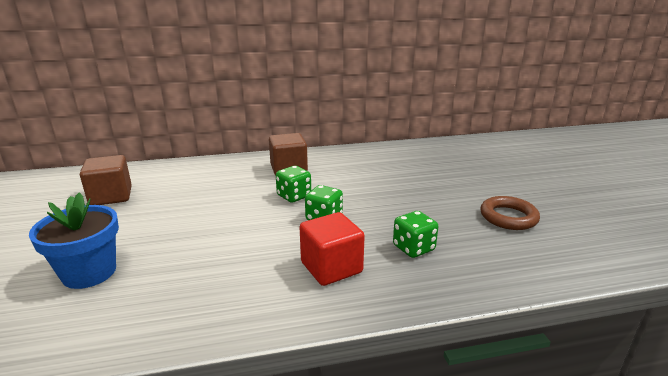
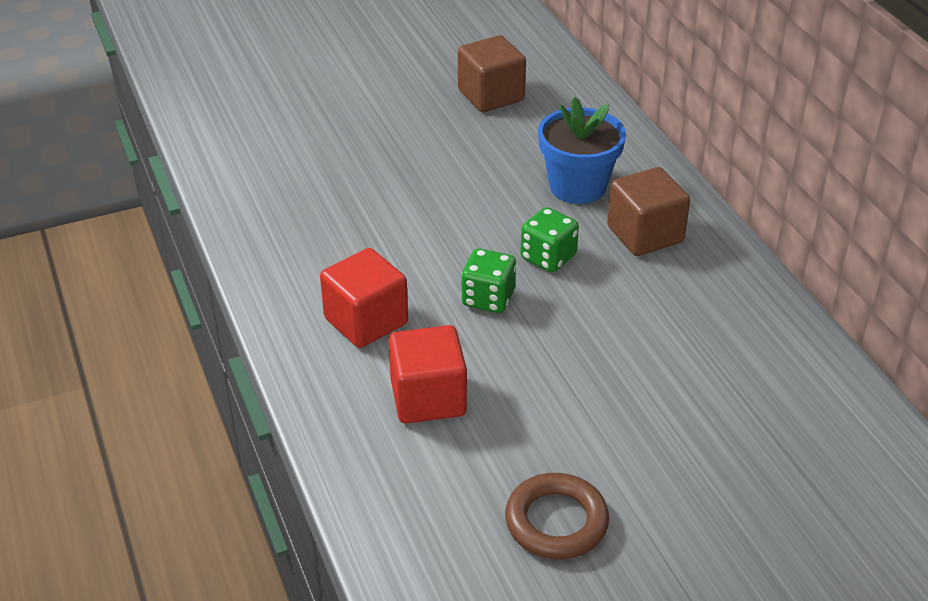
camera: 80 degrees right, 15 degrees up
blue flower pot [29,192,119,289] -> blue flower pot moved to [538,97,626,204]
green dice [393,211,439,258] -> red cube [389,325,467,424]

